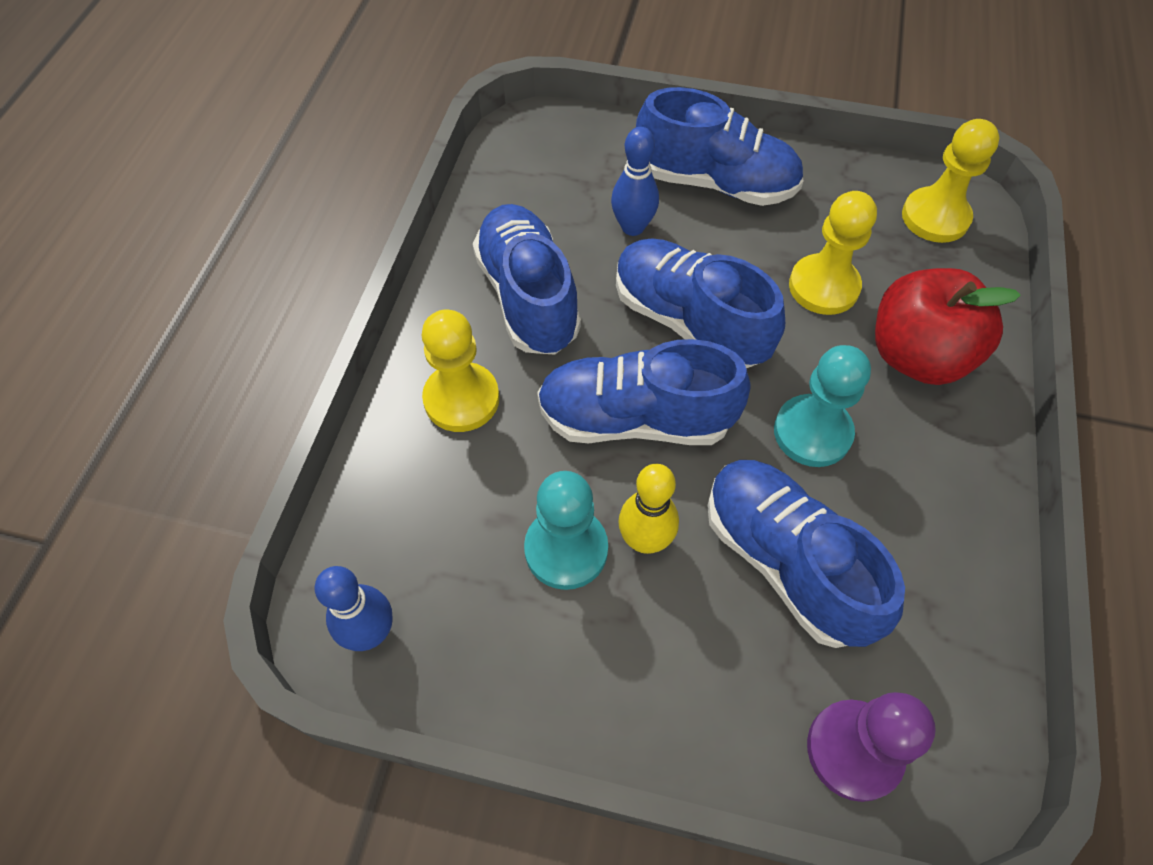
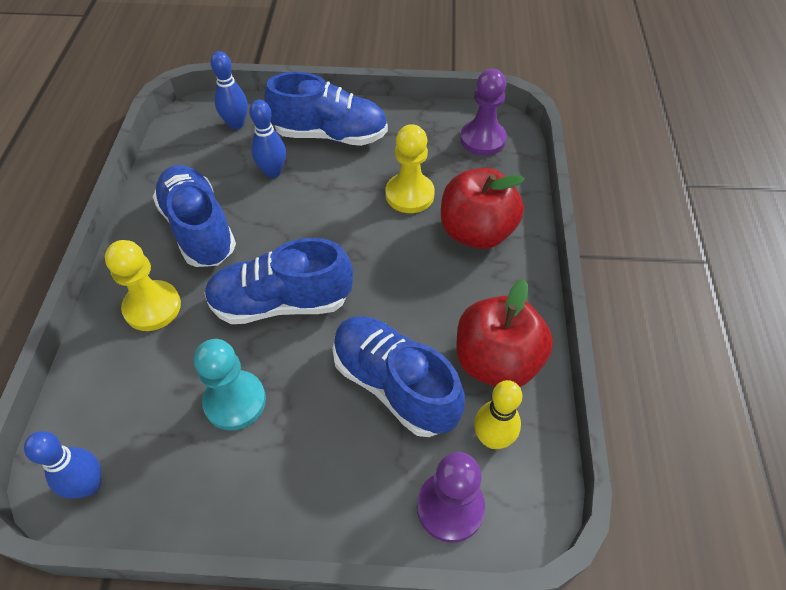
camera: 10 degrees left, 5 degrees down
blue shoe [616,238,785,368] -> none
yellow bowling pin [618,464,679,554] -> yellow bowling pin moved to [474,380,522,449]
turquoise pawn [774,345,871,467] -> none
yellow pawn [902,119,1000,243] -> purple pawn [460,69,507,156]
none -> blue bowling pin [210,51,248,129]
none -> red apple [456,279,553,387]

